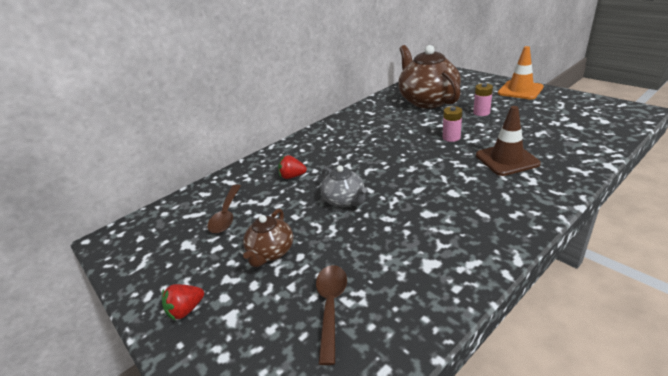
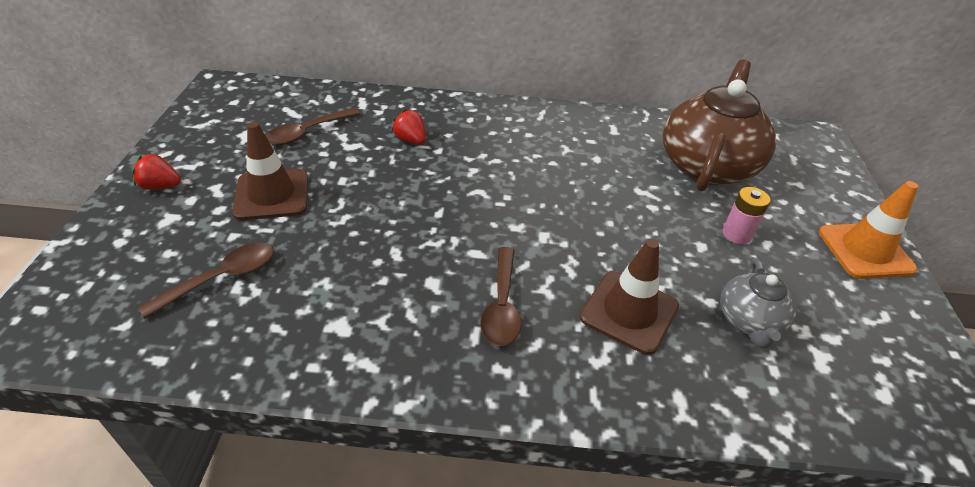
camera: 40 degrees right, 10 degrees up
brown teapot [243,209,293,267] -> brown traffic cone [232,122,308,220]
grey teapot [321,165,367,207] -> grey teapot moved to [720,259,797,349]
pink battery [443,106,462,142] -> none
none -> brown spoon [480,247,521,346]

